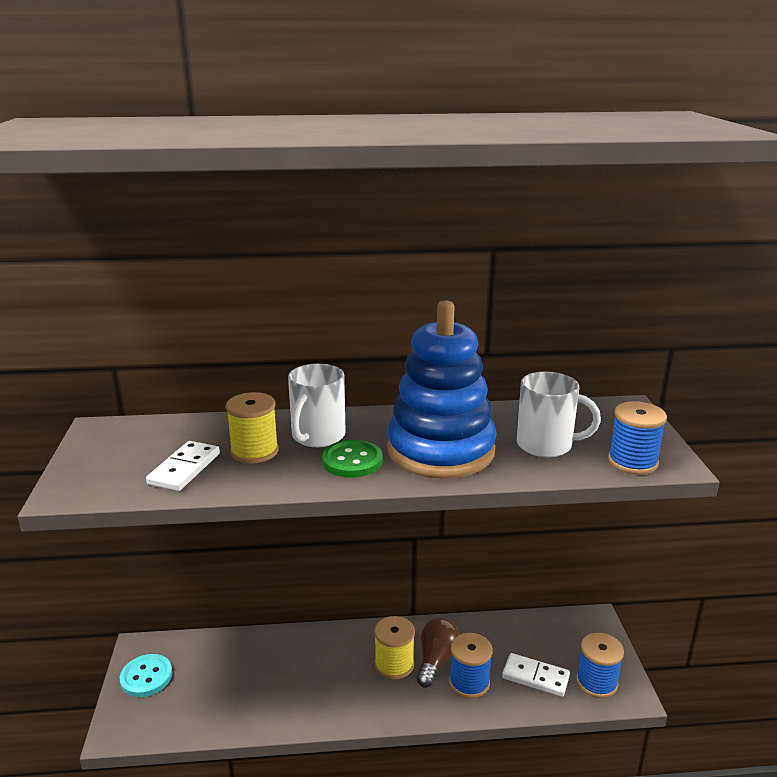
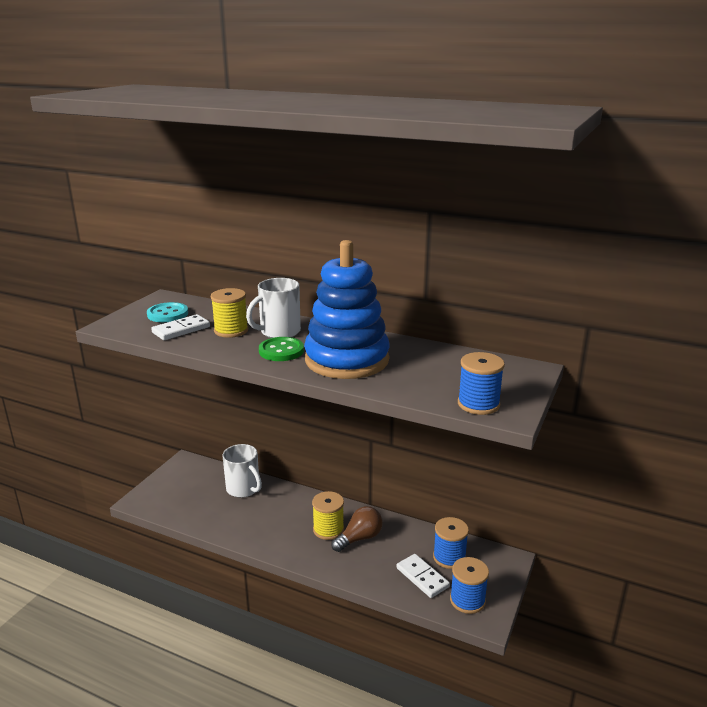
camera: 30 degrees right, 0 degrees up
turquoise button [120,654,172,697] -> turquoise button moved to [147,302,188,322]
blue spool [449,633,493,698] -> blue spool moved to [433,517,469,569]
white mug [517,372,601,457] -> white mug moved to [222,444,262,498]

